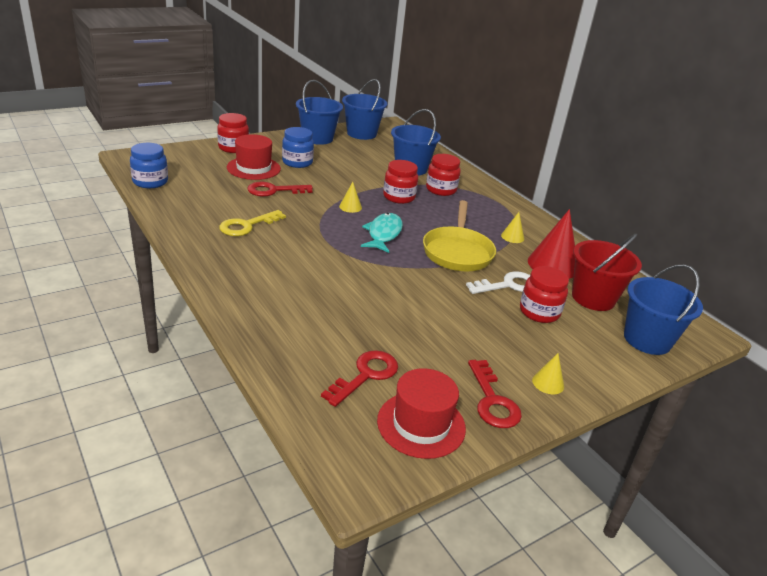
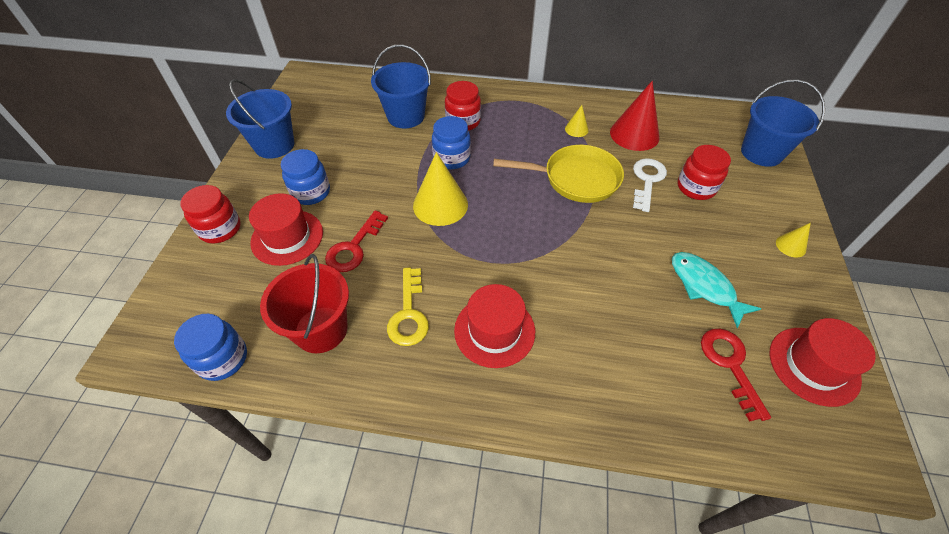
camera: 45 degrees left, 20 degrees up
yellow cone [339,182,362,213] -> yellow cone [413,152,468,226], size x2.05
blue bucket [342,79,387,140] -> none
turquoise fish [361,213,403,253] -> turquoise fish moved to [672,252,761,328]
red jar [383,160,418,204] -> blue jar [432,116,471,169]
yellow pan [423,200,496,271] -> yellow pan turned 45 degrees counterclockwise [493,145,624,203]
red key [468,360,522,428] -> none
red bucket [572,234,642,311] -> red bucket moved to [260,254,349,353]
none -> red hat [454,284,535,368]

